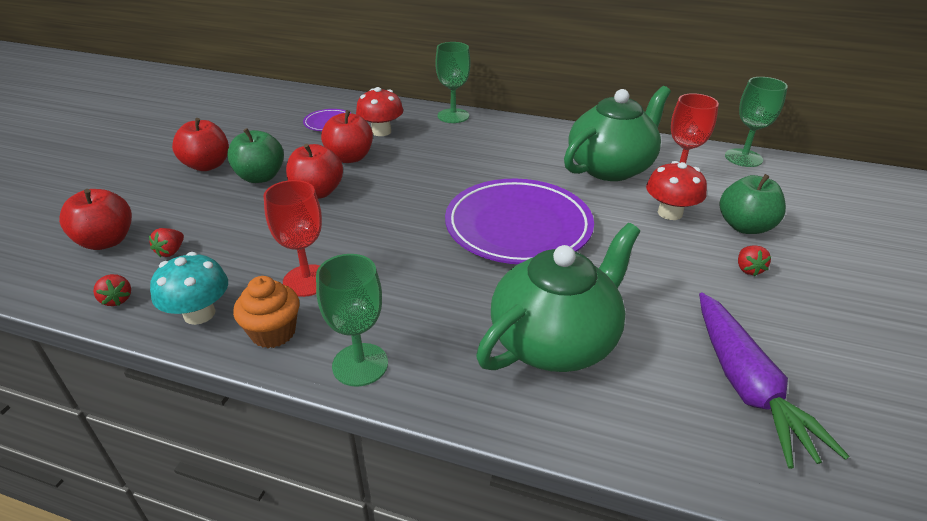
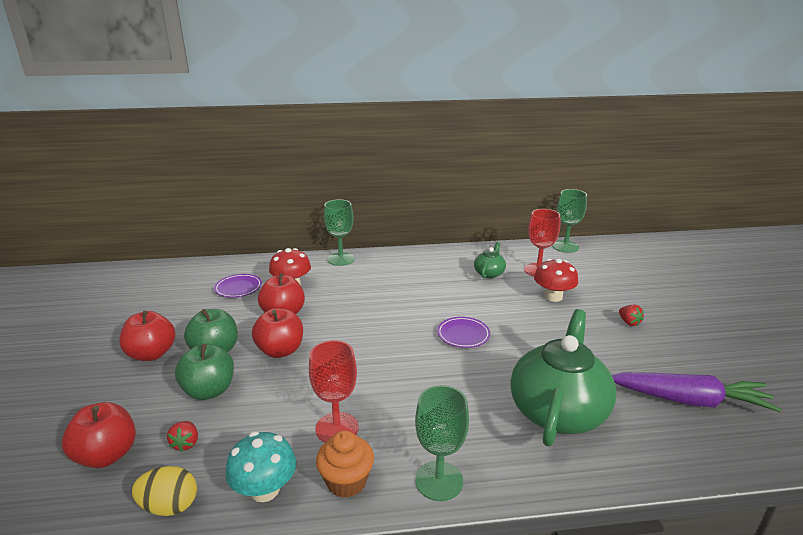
camera: 25 degrees left, 10 degrees down
red strawberry [93,274,131,306] -> yellow egg [131,466,197,516]
purple plate [445,179,594,264] -> purple plate [437,317,490,348], size x0.45
green teapot [564,86,671,181] -> green teapot [474,242,506,278], size x0.46
purple carrot [699,293,850,469] -> purple carrot turned 45 degrees counterclockwise [612,372,782,412]
green apple [720,174,786,234] -> green apple moved to [175,344,234,400]

